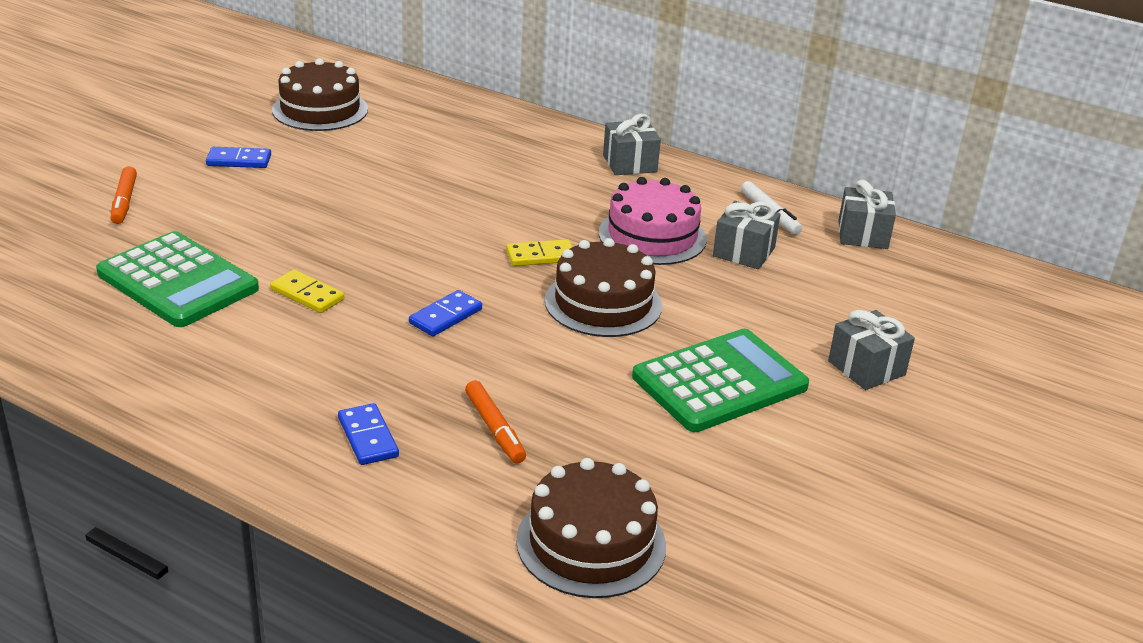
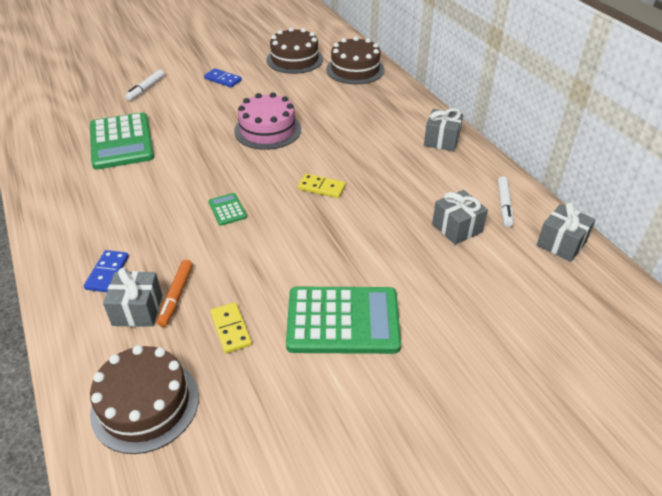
camera: 35 degrees right, 10 degrees up
orange marker [110,166,137,224] -> white marker [125,69,165,101]
yellow domino [270,270,344,313] -> yellow domino moved to [210,302,252,354]
blue domino [409,290,482,336] -> green calculator [208,193,247,226]
brown cake [545,238,662,337] -> brown cake moved to [326,36,384,84]
pink cake [599,177,707,265] -> pink cake moved to [234,93,301,150]
grey gift [828,310,915,390] -> grey gift moved to [103,267,162,327]

